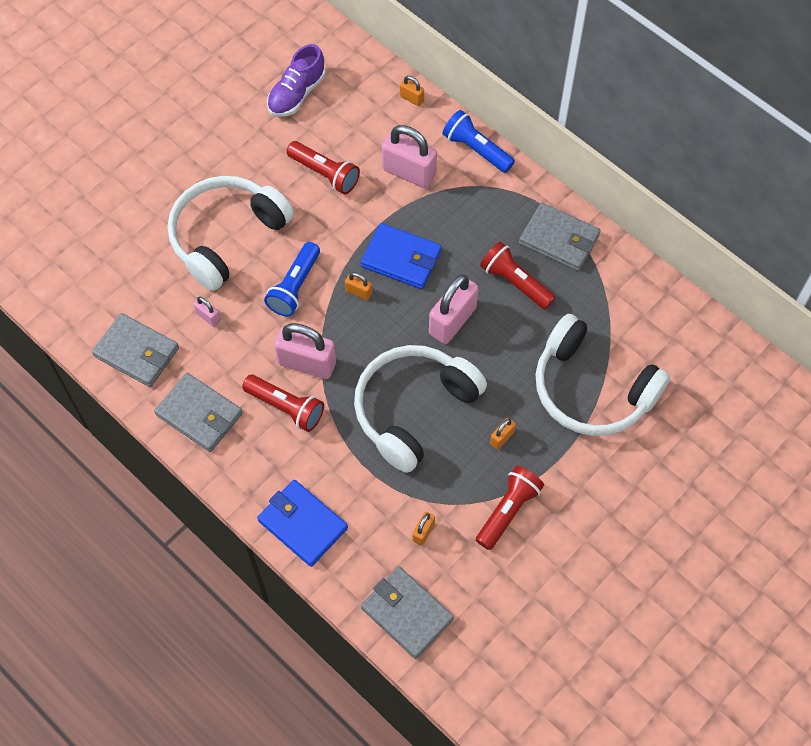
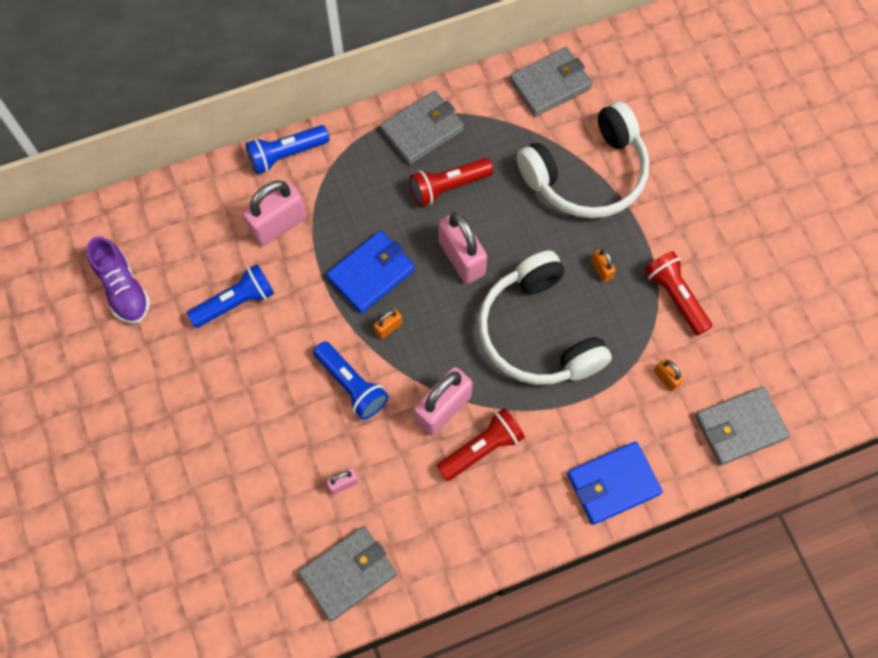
camera: 65 degrees left, 5 degrees up
grey wallet [154,373,243,452] -> grey wallet moved to [509,47,592,117]
white headphones [168,176,294,291] -> none
red flashlight [286,141,360,194] -> blue flashlight [187,264,274,328]
orange padlock [400,76,424,106] -> none

